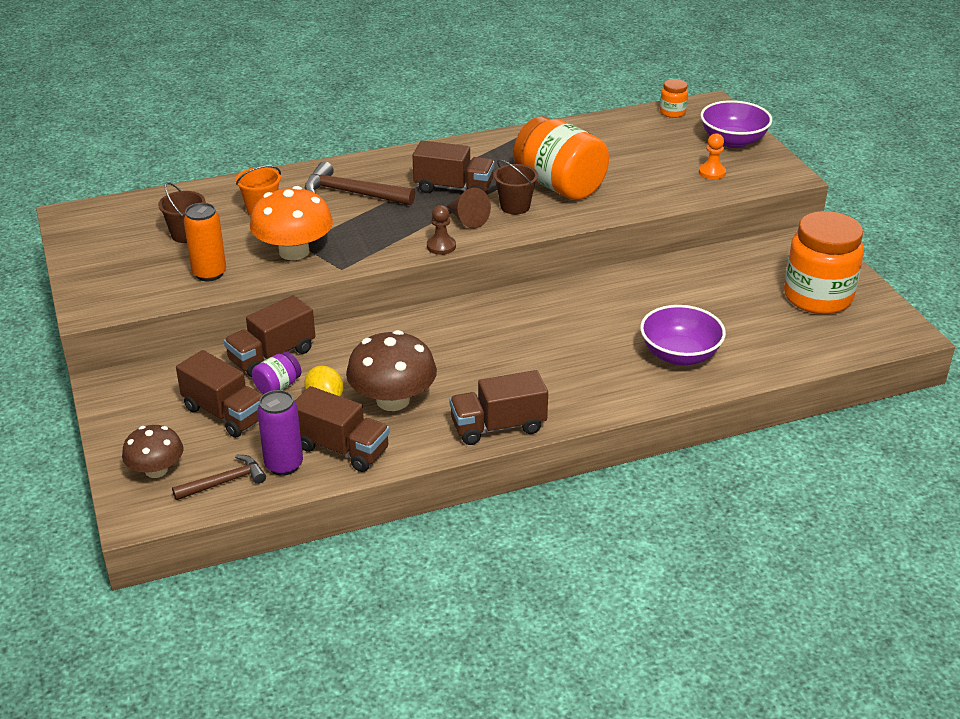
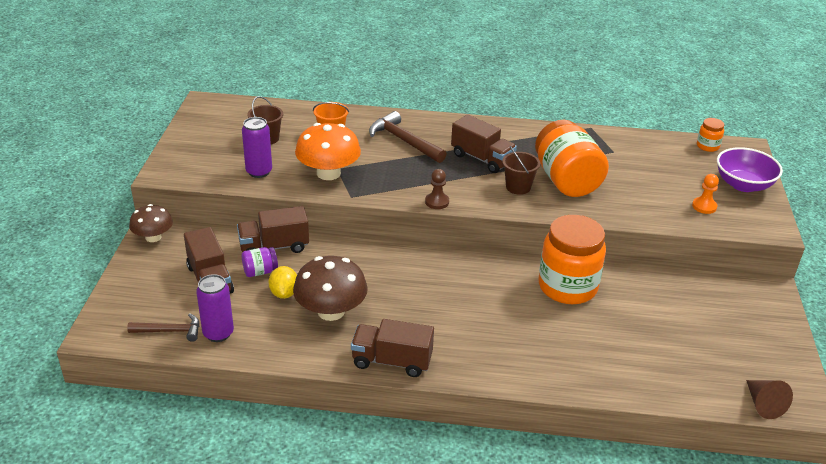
camera: 25 degrees right, 0 degrees up
brown mushroom [122,425,183,478] -> brown mushroom moved to [129,204,173,242]
orange can [184,203,226,281] -> purple can [242,117,272,178]
brown truck [295,386,390,472] -> none
brown cone [446,187,491,229] -> brown cone moved to [746,380,793,419]
purple bowl [640,305,726,366] -> none
orange jar [784,211,864,314] -> orange jar moved to [539,215,606,304]

